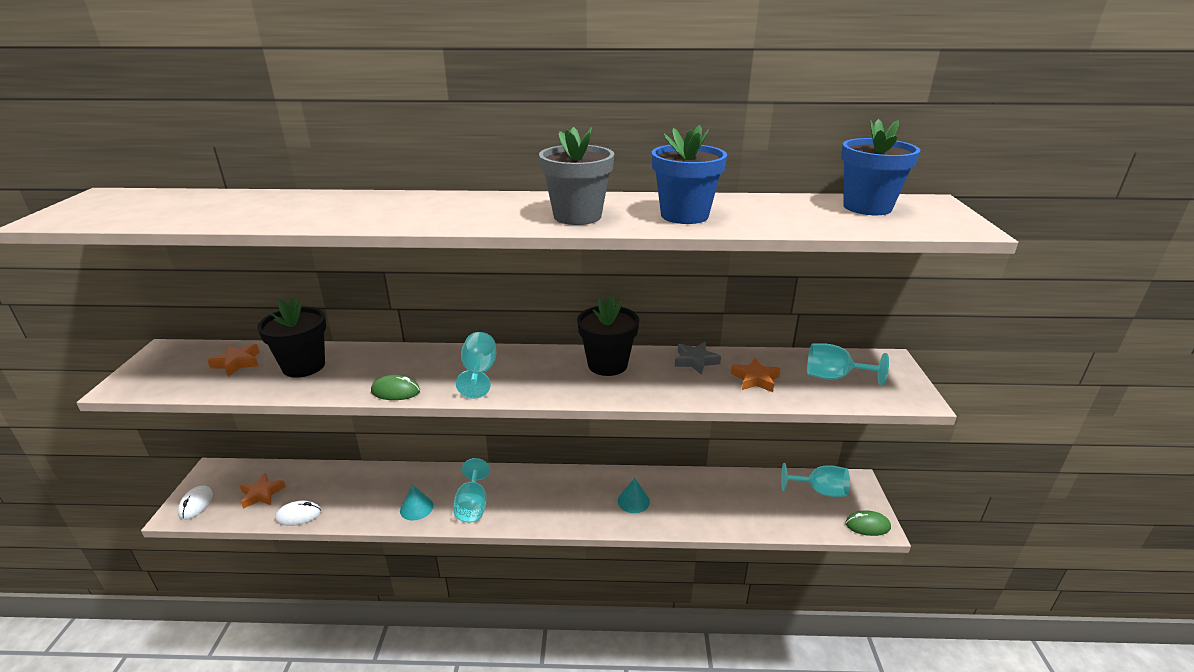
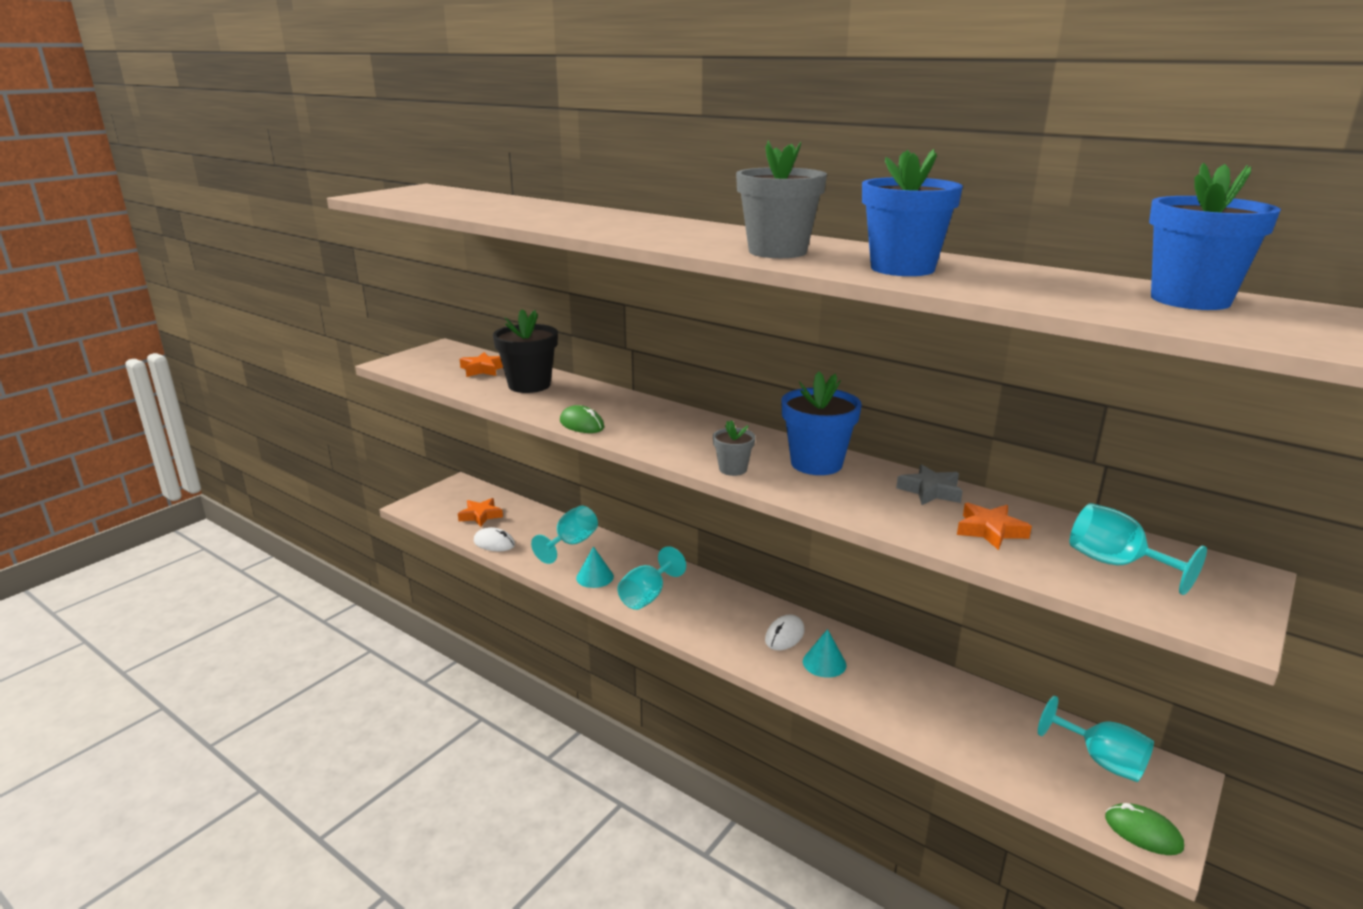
camera: 35 degrees right, 5 degrees down
white mouse [177,485,213,520] -> white mouse moved to [765,614,805,650]
turquoise goblet [456,332,496,398] -> turquoise goblet moved to [531,505,598,564]
black flower pot [577,296,639,376] -> blue flower pot [781,372,862,475]
none -> grey flower pot [713,420,755,476]

